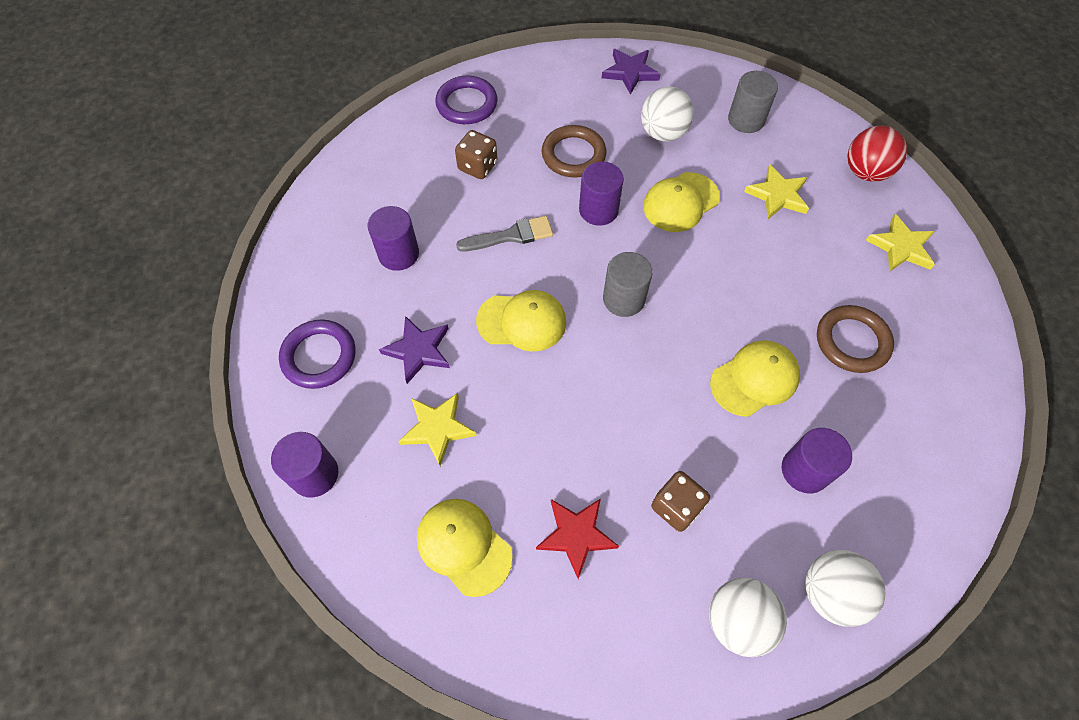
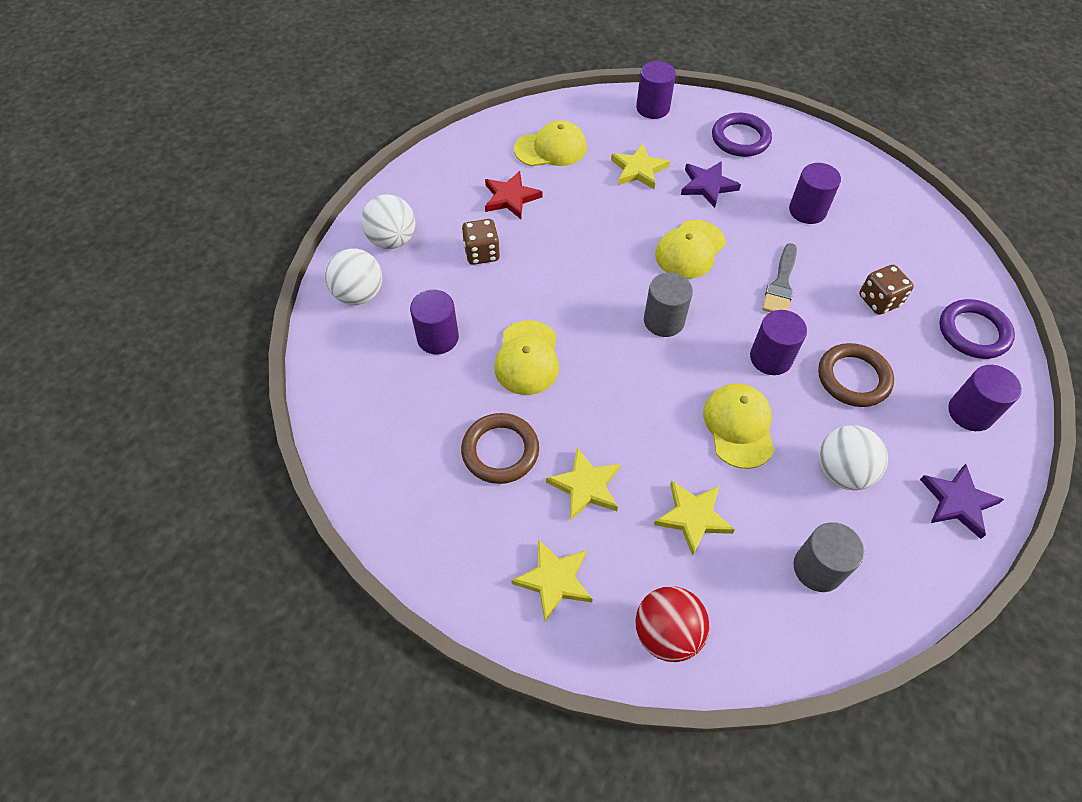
camera: 125 degrees right, 5 degrees down
none -> yellow star [546,447,620,520]
none -> purple cylinder [948,365,1022,431]

